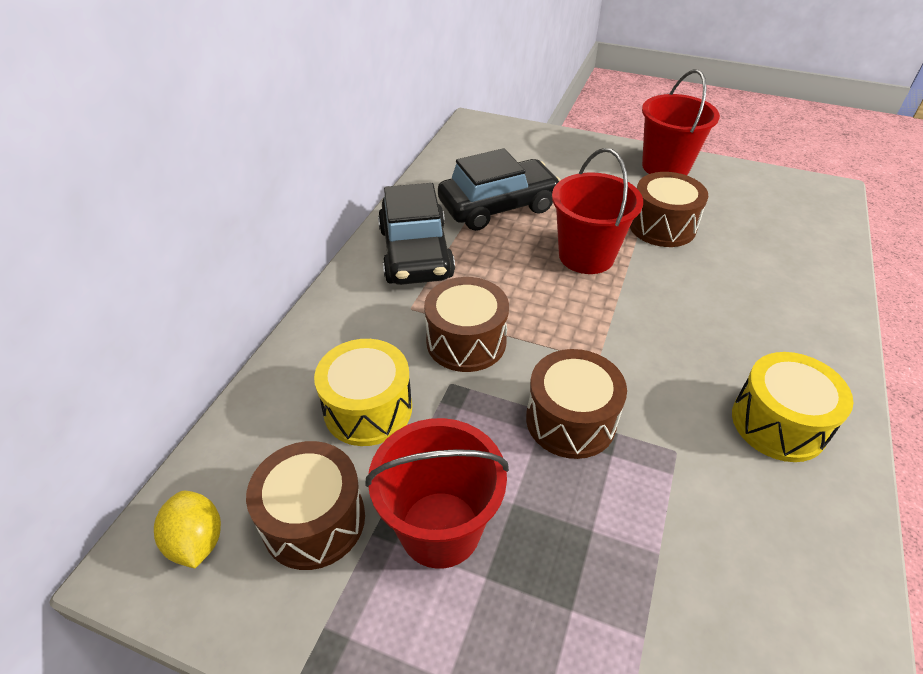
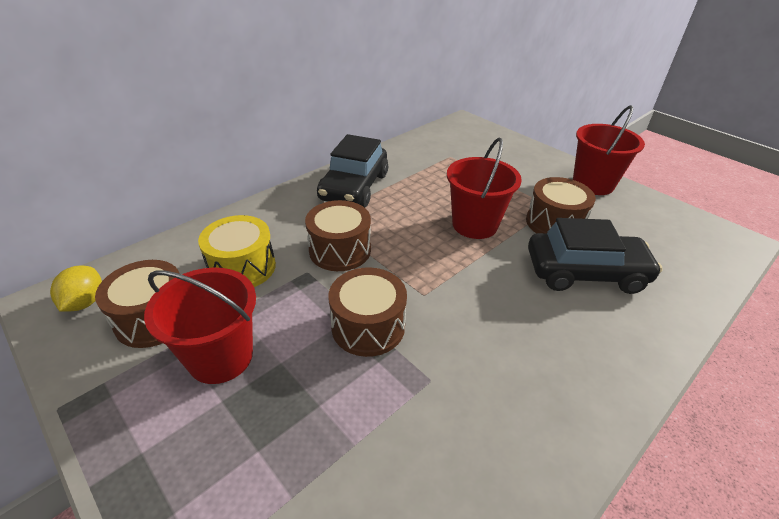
camera: 25 degrees right, 5 degrees down
black car [438,148,561,231] -> black car moved to [528,218,663,294]
yellow drum [732,352,854,462] -> none

